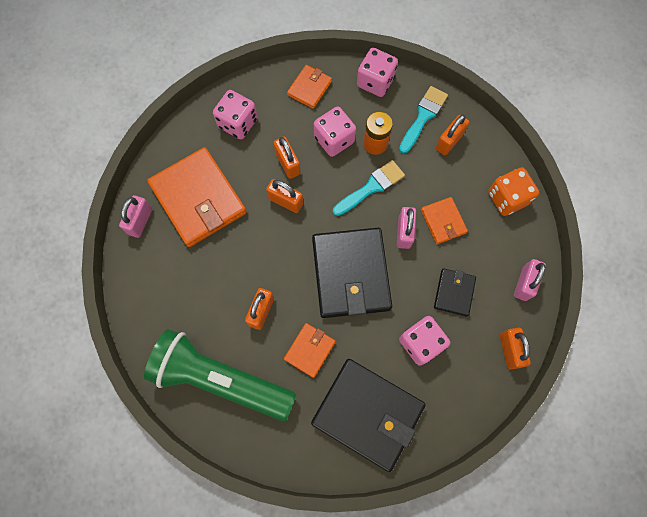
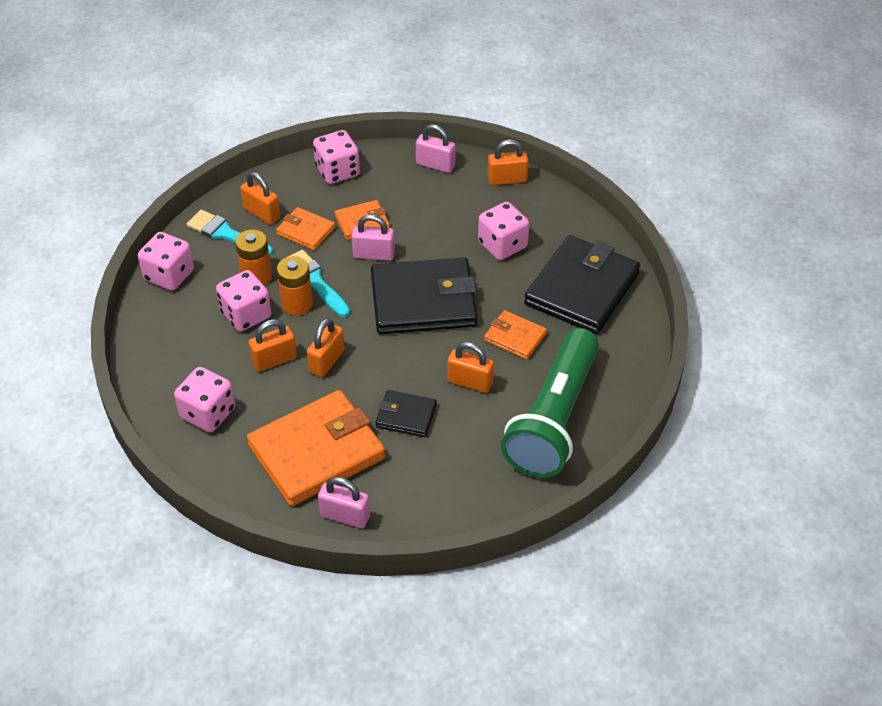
camera: 90 degrees left, 25 degrees down
orange wallet [287,65,332,109] -> orange wallet moved to [276,207,335,250]
black wallet [434,268,476,317] -> black wallet moved to [375,390,437,437]
orange dice [488,167,539,216] -> pink dice [313,130,360,184]
none -> orange battery [277,256,313,315]

